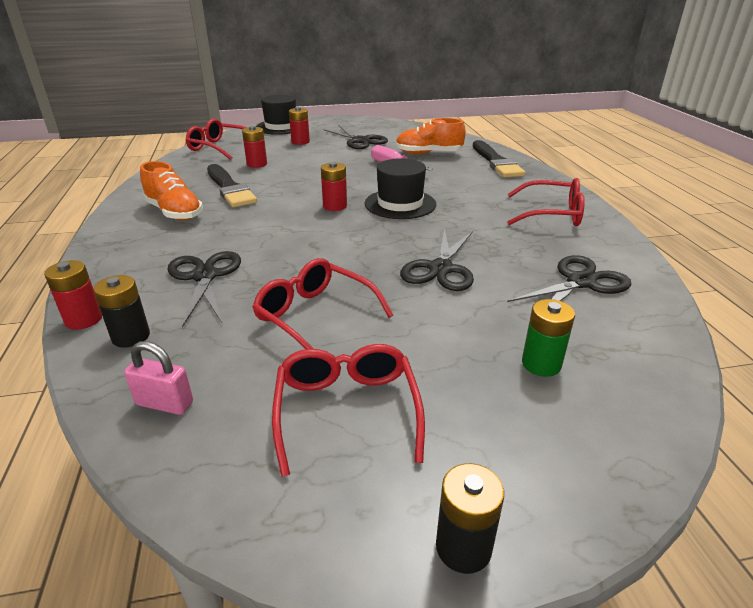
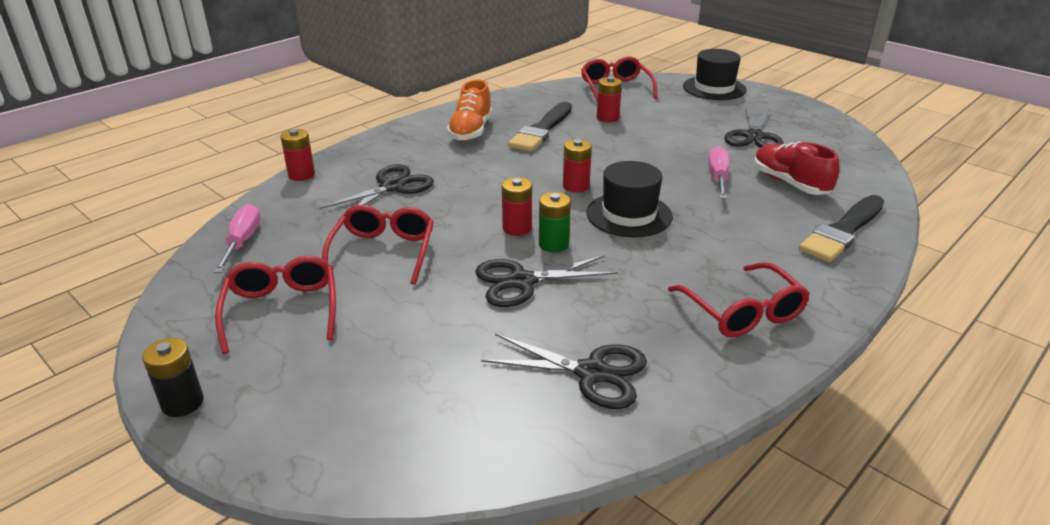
camera: 55 degrees right, 0 degrees up
black battery [93,275,150,348] -> none
pink padlock [124,341,193,415] -> pink screwdriver [214,204,261,273]
red glasses [272,344,425,477] -> red glasses turned 60 degrees counterclockwise [215,256,336,354]
red battery [289,107,310,145] -> red battery moved to [502,177,532,236]
orange shoe [395,118,466,154] -> red shoe [754,142,839,195]
green battery [522,299,575,377] -> green battery moved to [539,192,571,252]

